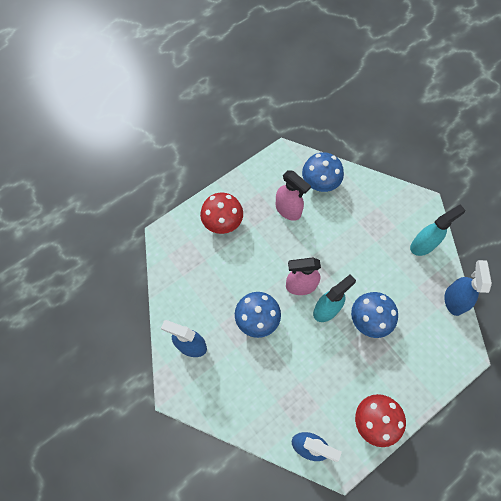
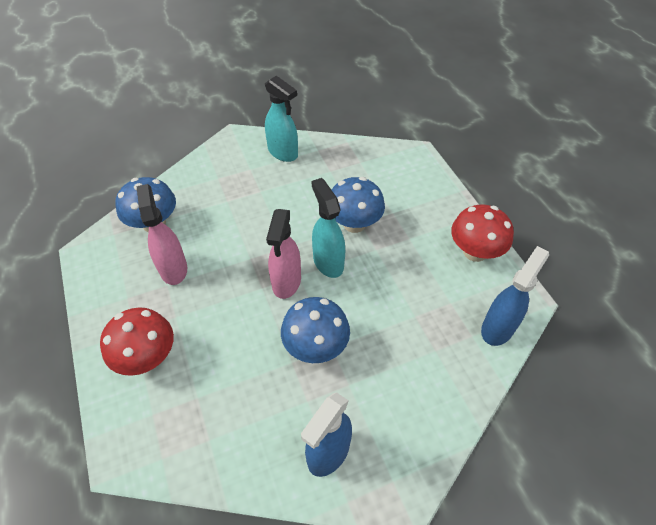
camera: 75 degrees left, 15 degrees down
pink spray bottle [276,170,311,221] -> pink spray bottle turned 75 degrees counterclockwise [137,184,187,285]
turquoise spray bottle [410,204,465,256] -> turquoise spray bottle turned 150 degrees clockwise [265,76,298,162]
blue spray bottle [444,260,492,316] -> none

